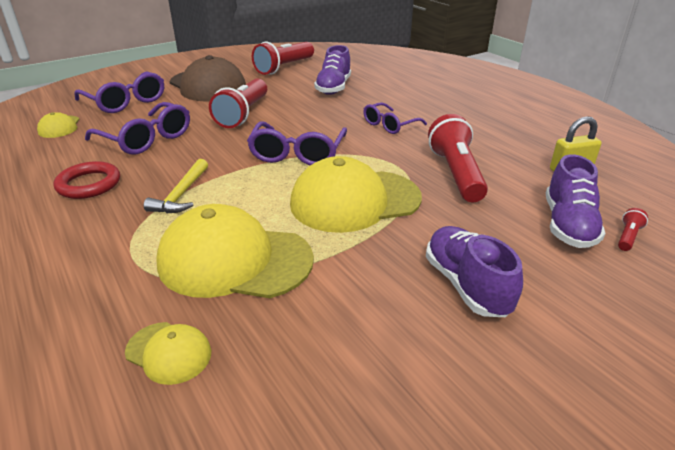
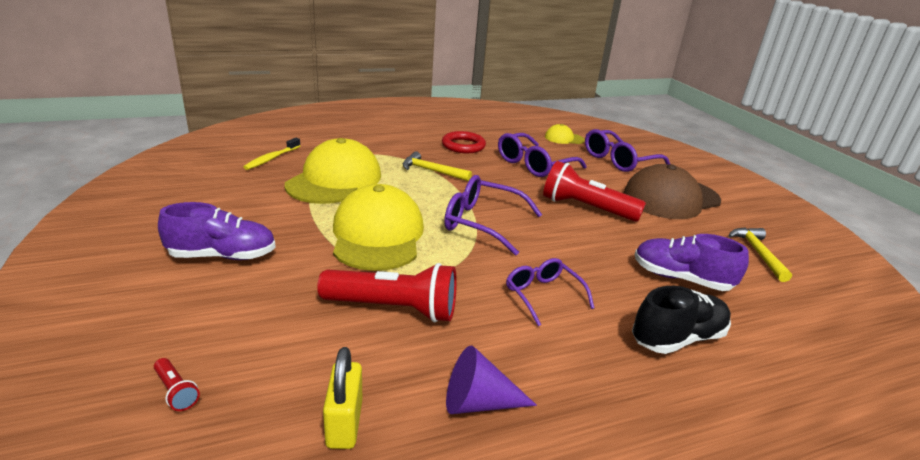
camera: 100 degrees right, 5 degrees down
yellow cap [125,322,211,385] -> yellow toothbrush [243,138,300,170]
red flashlight [252,41,314,75] -> yellow hammer [728,228,792,282]
purple shoe [546,154,606,248] -> none
none -> purple cone [446,345,537,414]
none -> black shoe [632,286,731,354]

